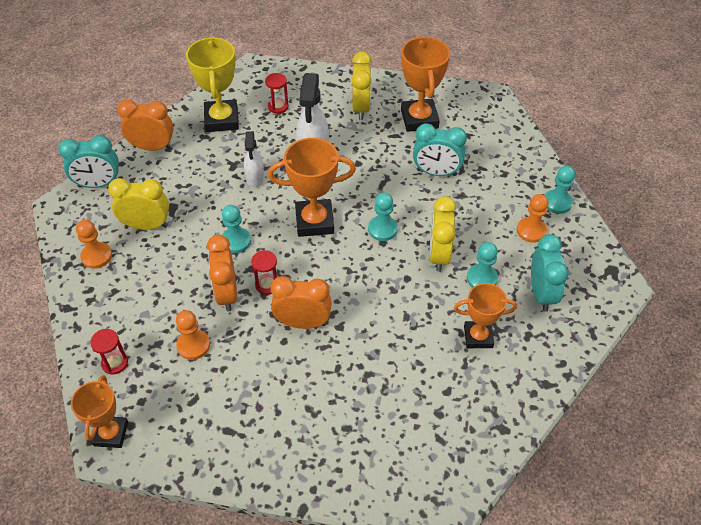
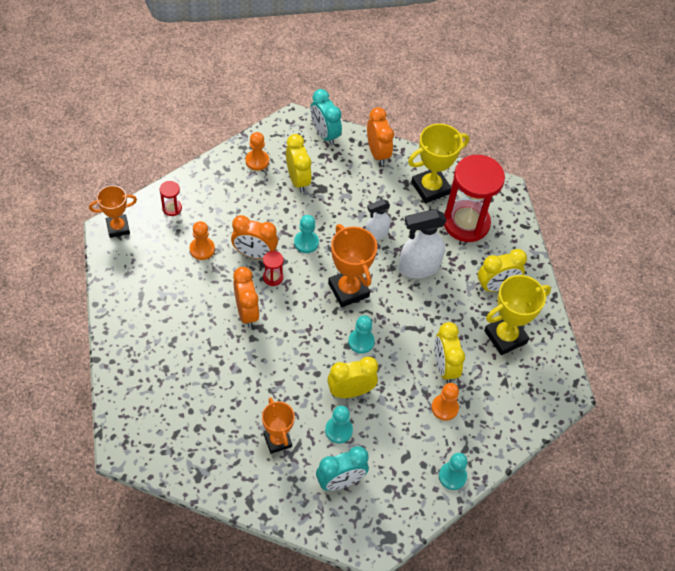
camera: 65 degrees right, 5 degrees up
orange clock [207,235,238,311] -> orange clock turned 135 degrees counterclockwise [231,215,278,259]
red hourglass [265,73,289,114] -> red hourglass [444,155,505,242], size x2.46
orange trophy [401,36,450,132] -> yellow trophy [484,275,551,355]
turquoise clock [413,123,467,176] -> yellow clock [435,322,465,383]
orange pawn [517,194,549,243] -> orange pawn moved to [431,383,459,421]

